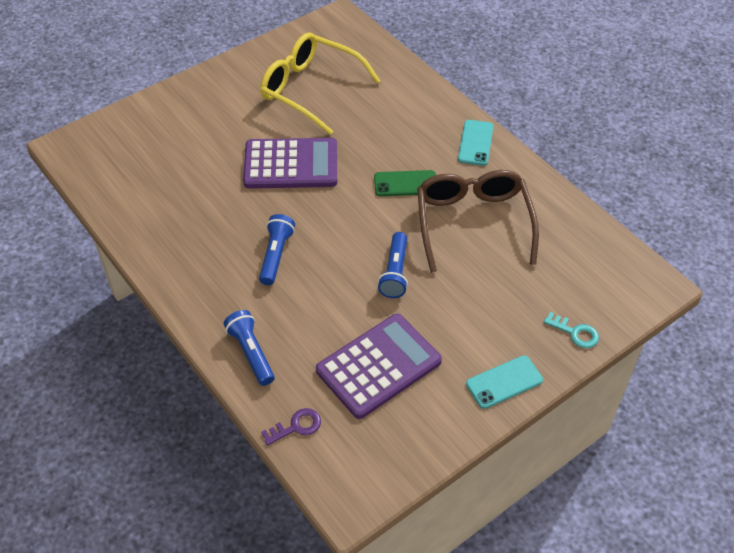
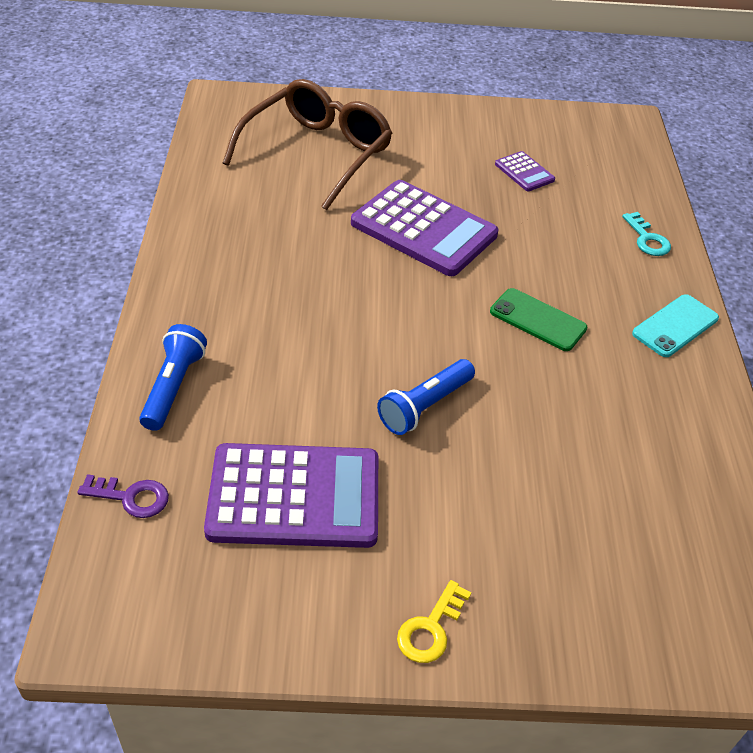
camera: 35 degrees right, 5 degrees down
blue flashlight [259,214,295,285] -> none
yellow glasses [260,32,380,135] -> purple calculator [495,151,555,191]
brown glasses [417,170,539,273] -> brown glasses moved to [223,79,392,210]
turquoise phone [466,355,543,409] -> yellow key [397,580,471,663]
turquoise key [544,312,599,348] -> turquoise key moved to [622,212,671,256]

